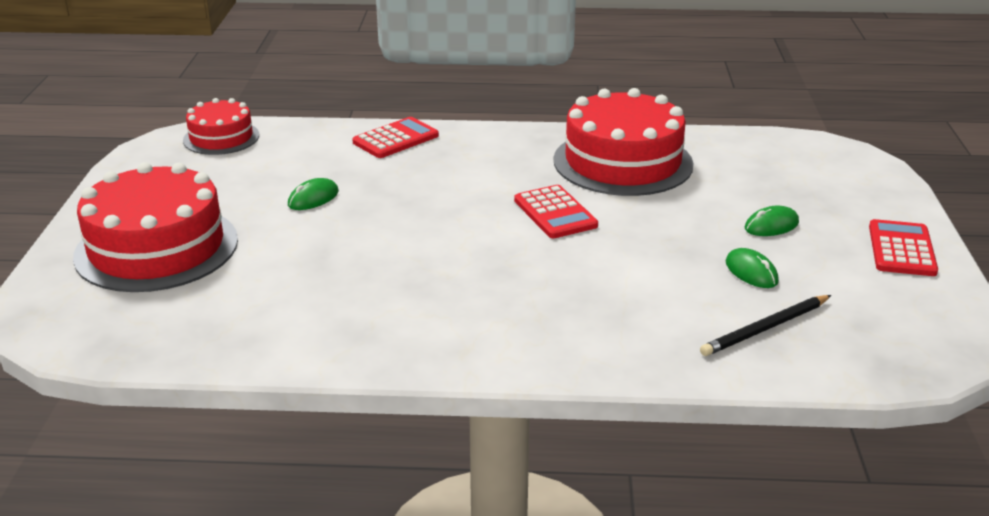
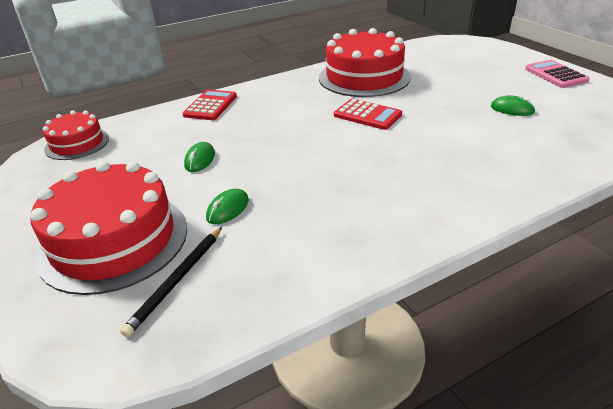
camera: 30 degrees left, 5 degrees up
black pencil [700,295,831,356] -> black pencil moved to [120,227,222,337]
green mouse [745,206,799,236] -> green mouse moved to [206,189,249,224]
red calculator [869,219,938,276] -> pink calculator [525,60,590,88]

